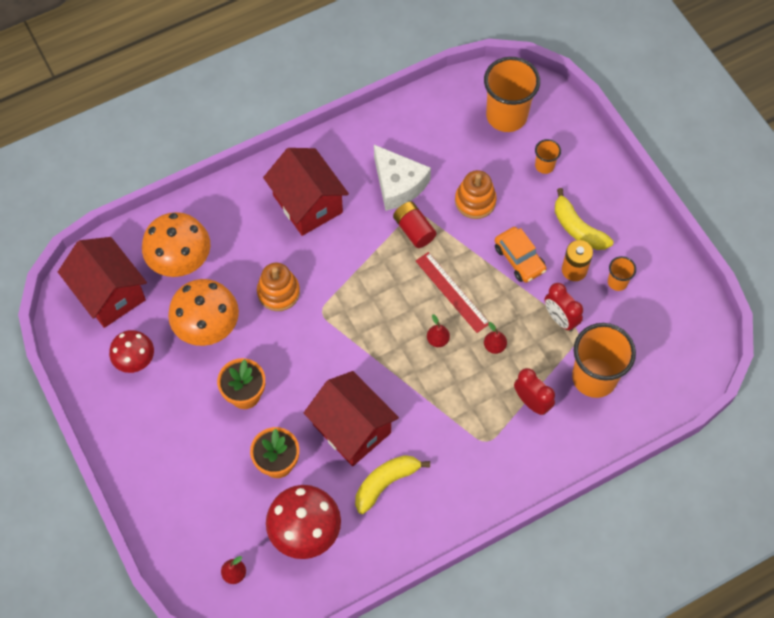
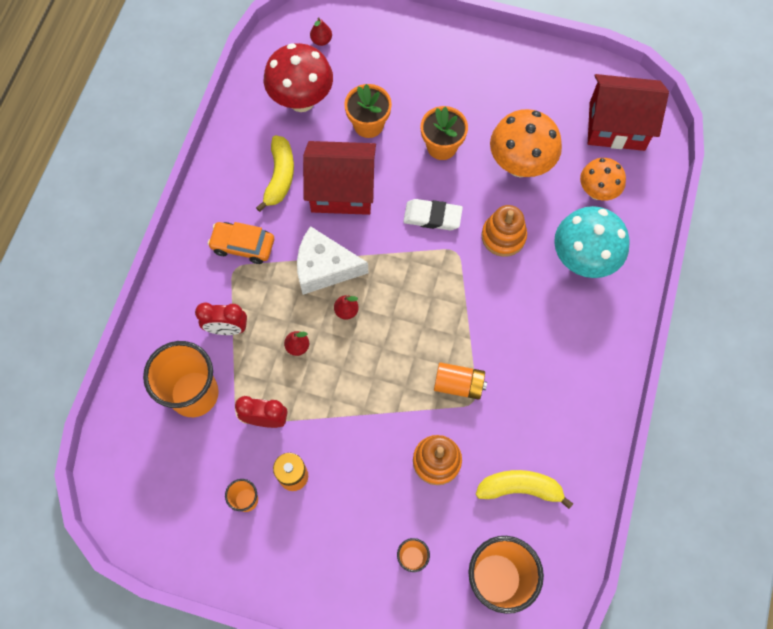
camera: 135 degrees right, 5 degrees up
red mushroom [109,330,154,373] -> none
orange mushroom [142,212,210,277] -> orange mushroom [580,158,626,200], size x0.64
red house [263,148,349,236] -> none
white cheese [374,145,431,211] -> white cheese moved to [297,226,368,295]
red battery [393,201,436,248] -> orange battery [434,362,487,400]
red ruler [416,252,489,333] -> none
orange car [495,227,547,283] -> orange car moved to [208,222,274,264]
yellow banana [555,188,614,250] -> yellow banana moved to [475,470,573,509]
none -> white eraser [403,199,463,230]
none -> turquoise mushroom [554,206,630,278]

